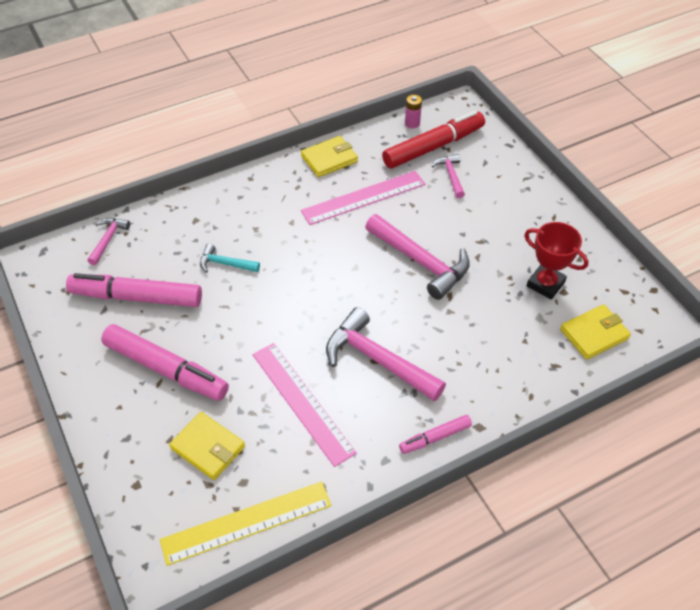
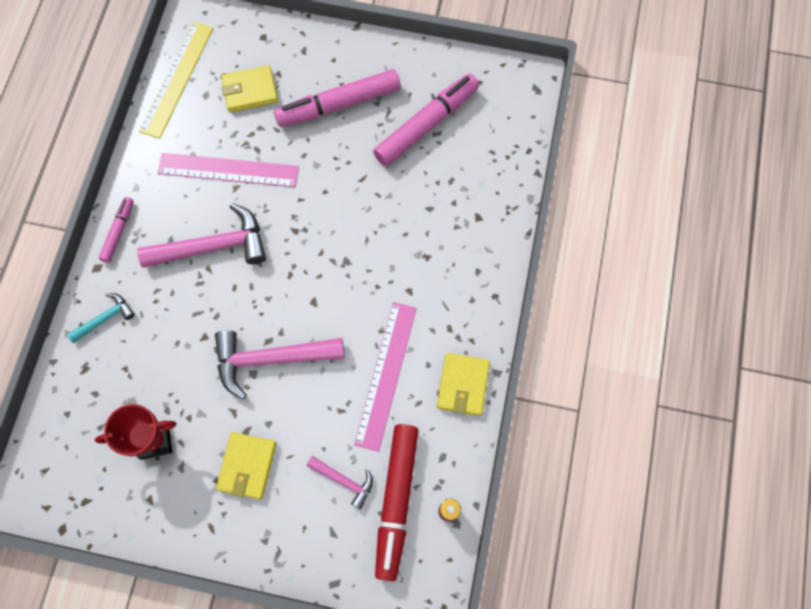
camera: 130 degrees right, 20 degrees up
pink hammer [87,218,130,265] -> none
turquoise hammer [200,244,260,273] -> turquoise hammer moved to [67,293,135,343]
yellow wallet [560,304,631,360] -> yellow wallet moved to [216,432,276,499]

